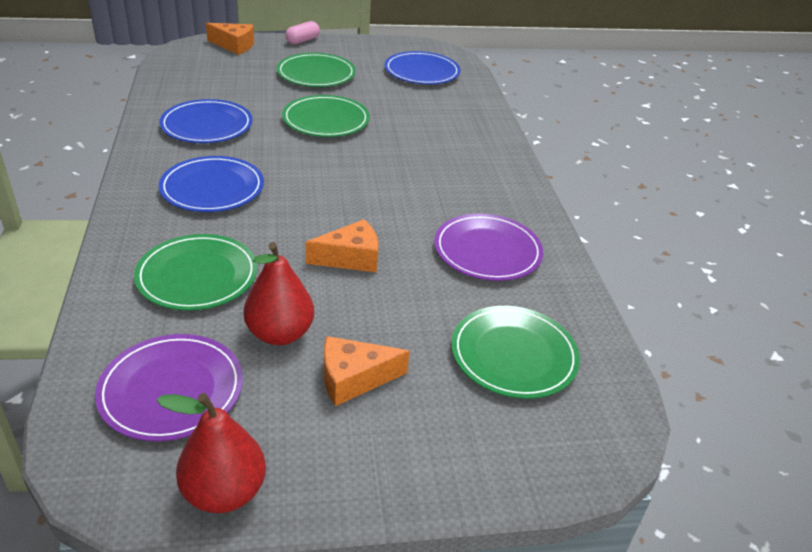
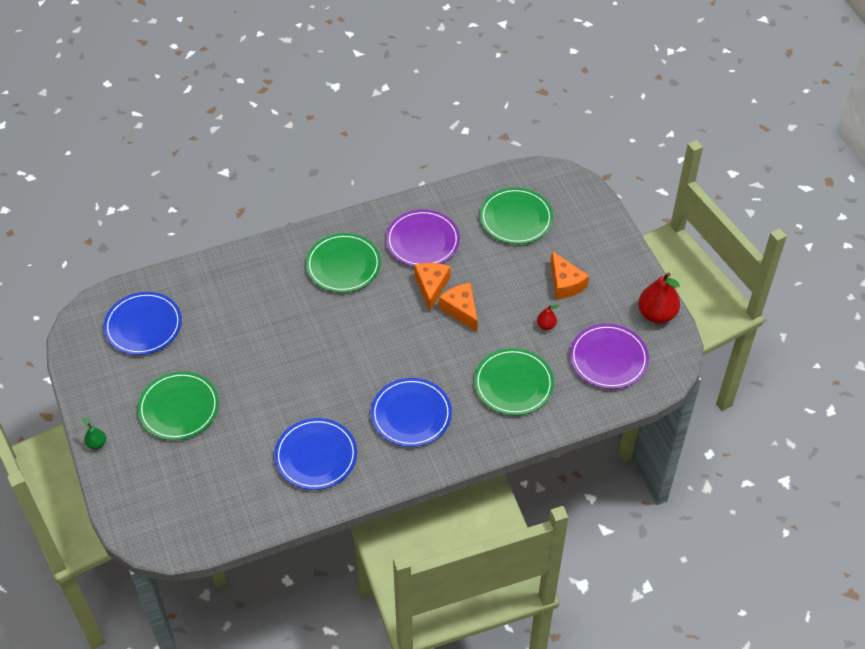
camera: 100 degrees left, 15 degrees up
orange cheese [206,23,254,55] -> orange cheese moved to [414,263,451,311]
red pear [243,242,314,345] -> red pear [537,305,559,330], size x0.49
green plate [282,95,370,137] -> green plate moved to [306,233,381,293]
pink capsule [285,21,320,44] -> green pear [82,417,106,449]

